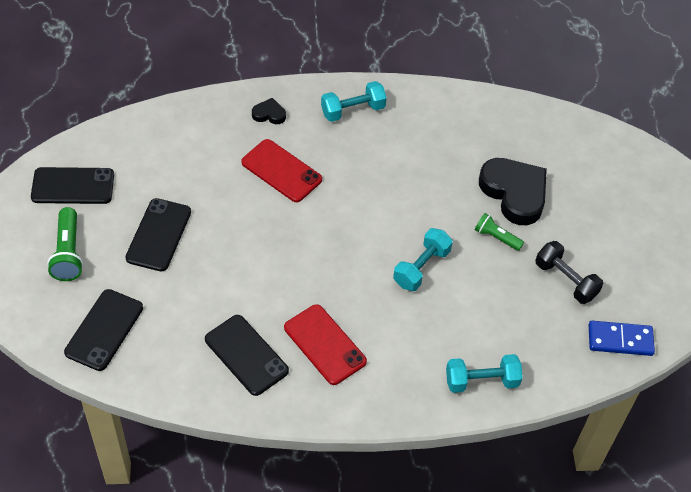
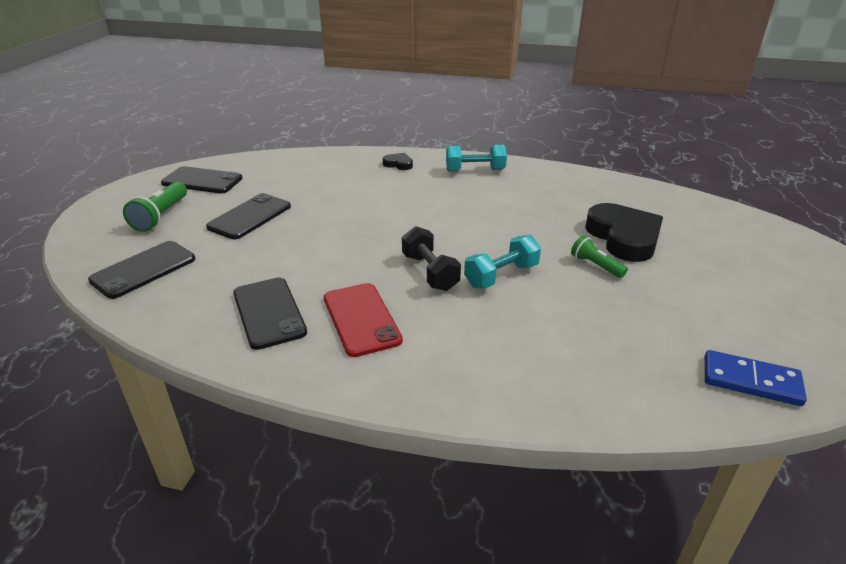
camera: 20 degrees right, 20 degrees down
red phone [241,139,322,202] -> none
turquoise dumbbell [446,354,523,393] -> none
black dumbbell [535,241,603,304] -> black dumbbell moved to [402,226,461,291]

